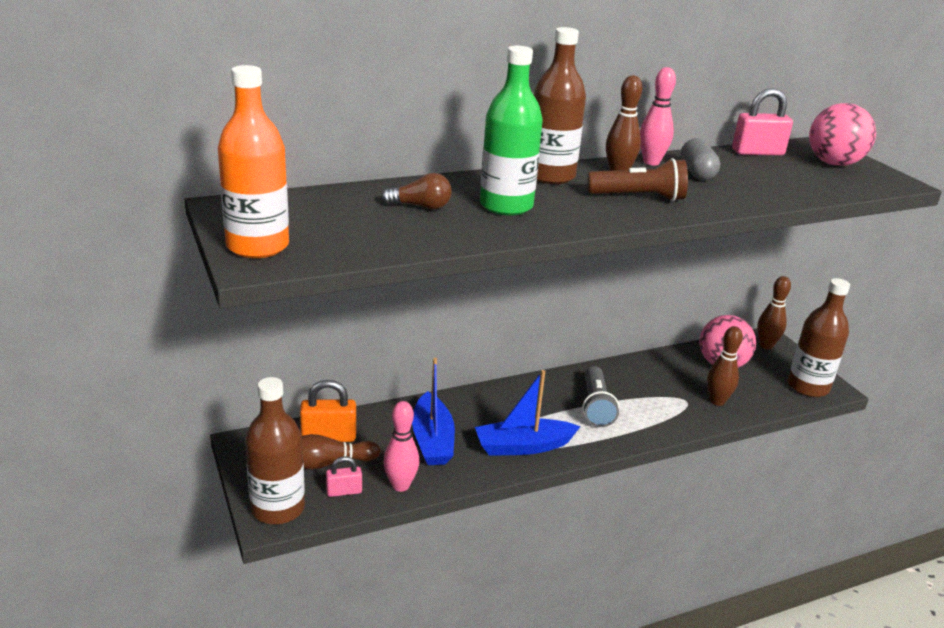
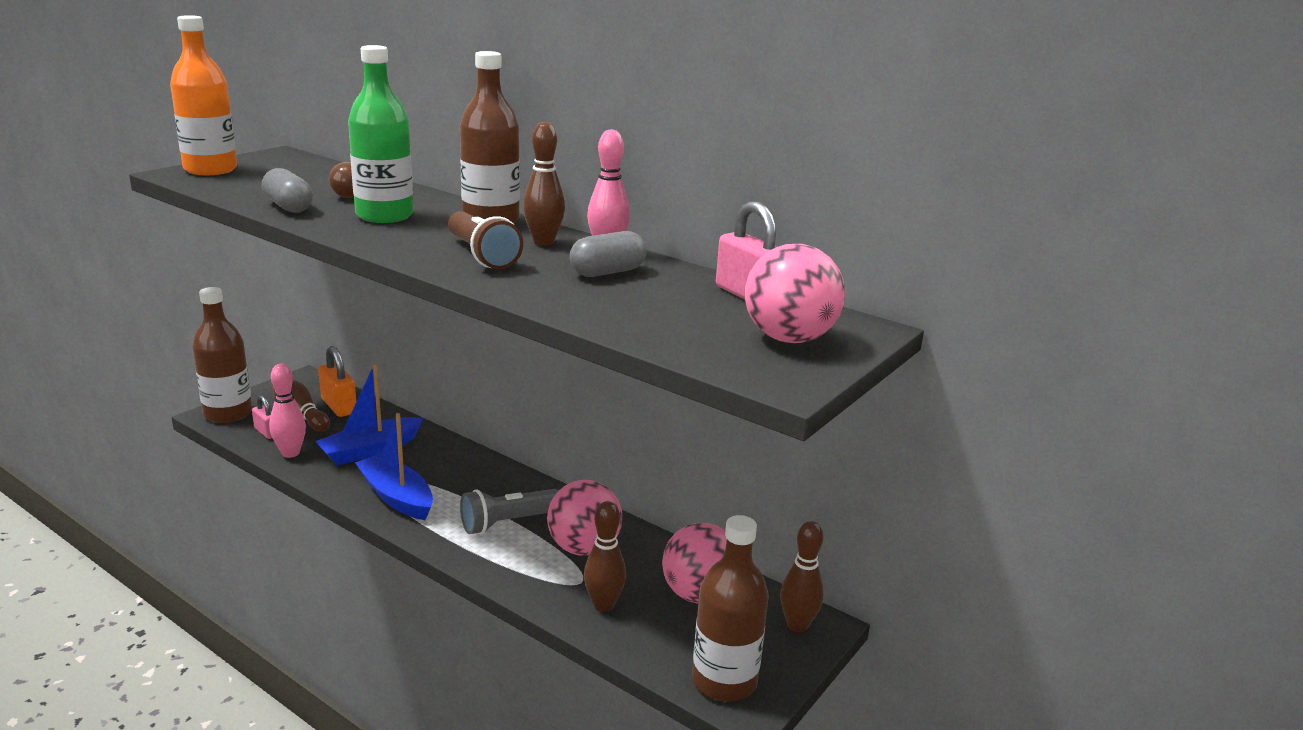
camera: 60 degrees right, 5 degrees down
none -> grey capsule [262,168,313,213]
none -> pink ball [547,480,622,556]

